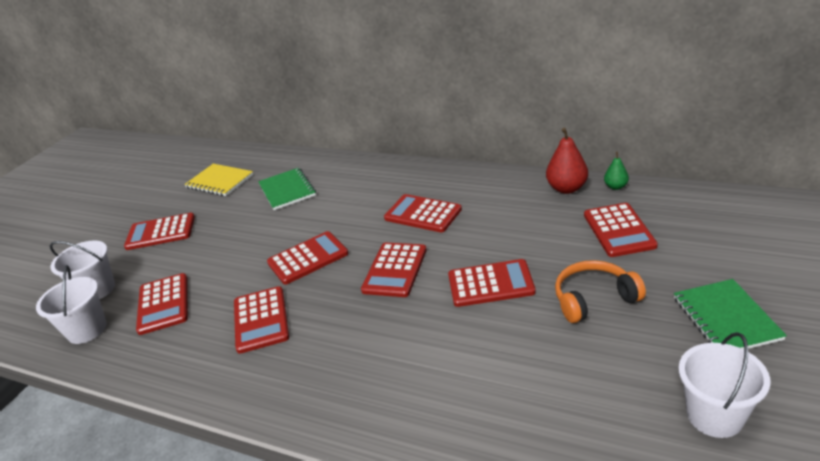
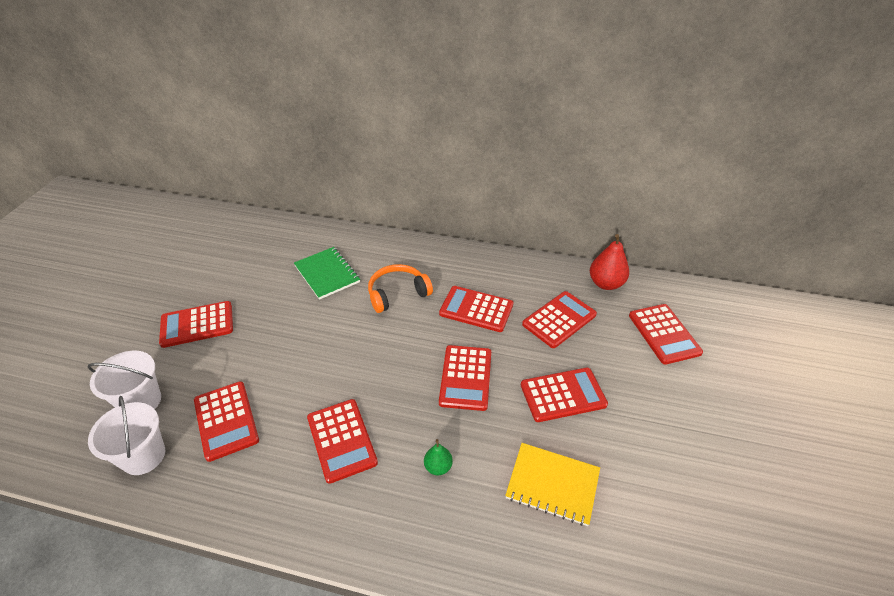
camera: 15 degrees left, 10 degrees up
yellow notebook [184,164,253,196] -> yellow notebook moved to [505,443,600,526]
red calculator [267,231,348,285] -> red calculator moved to [522,291,597,348]
orange headphones [555,260,646,323] -> orange headphones moved to [368,264,433,313]
green pear [604,152,629,190] -> green pear moved to [424,439,453,475]
green notebook [674,279,787,349] -> none
white bucket [678,332,770,438] -> none

